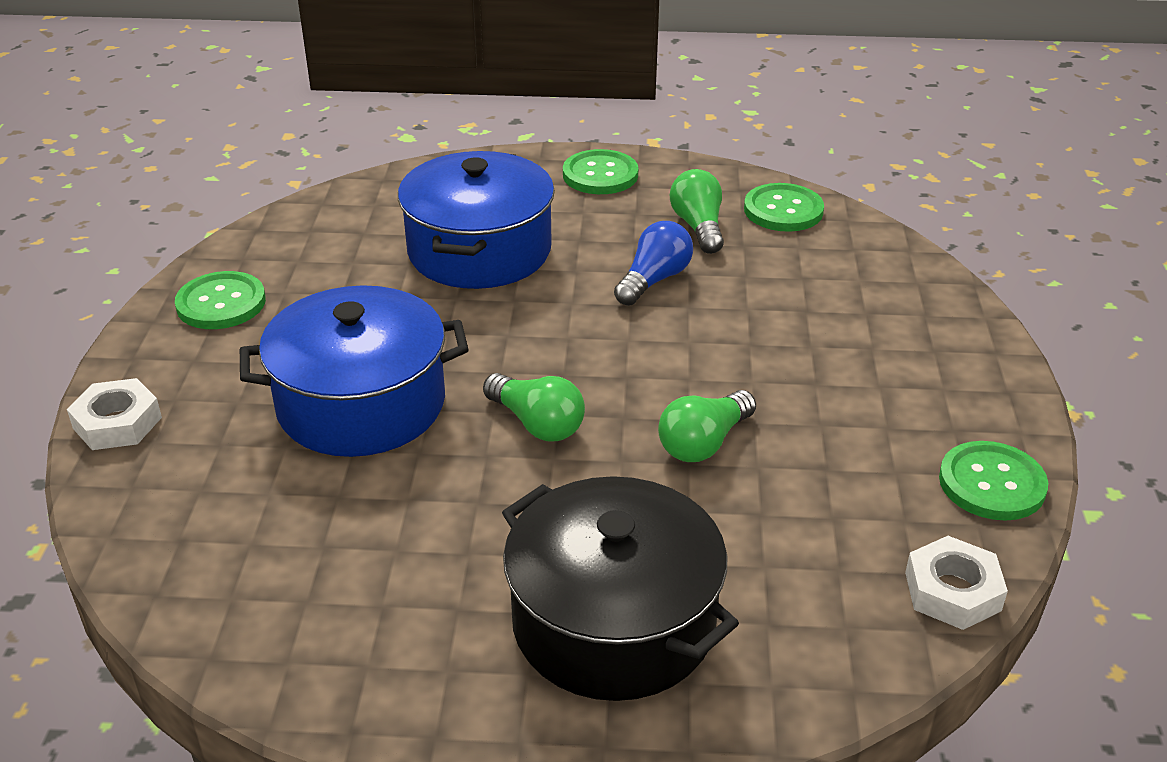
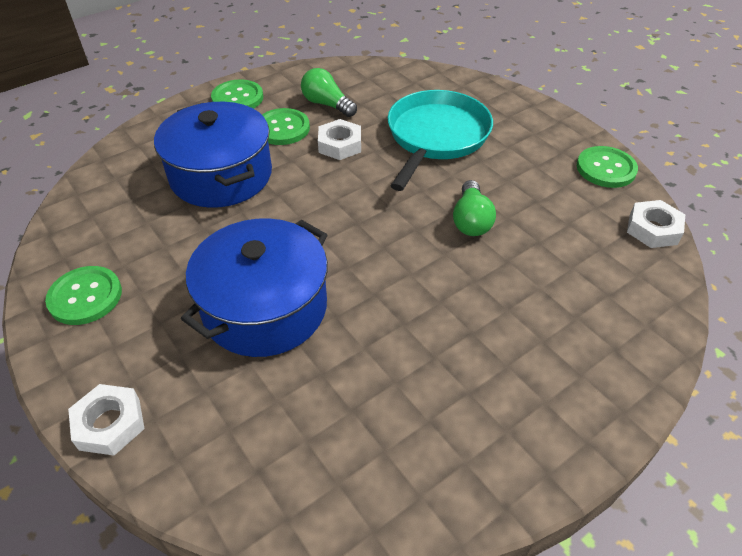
camera: 40 degrees left, 10 degrees up
green light bulb [483,373,585,442] -> none
black pot [502,476,739,701] -> none
blue light bulb [614,221,693,306] -> white nut [318,119,361,160]
green button [744,183,824,232] -> green button moved to [262,108,310,145]
none -> turquoise pan [388,90,493,191]

